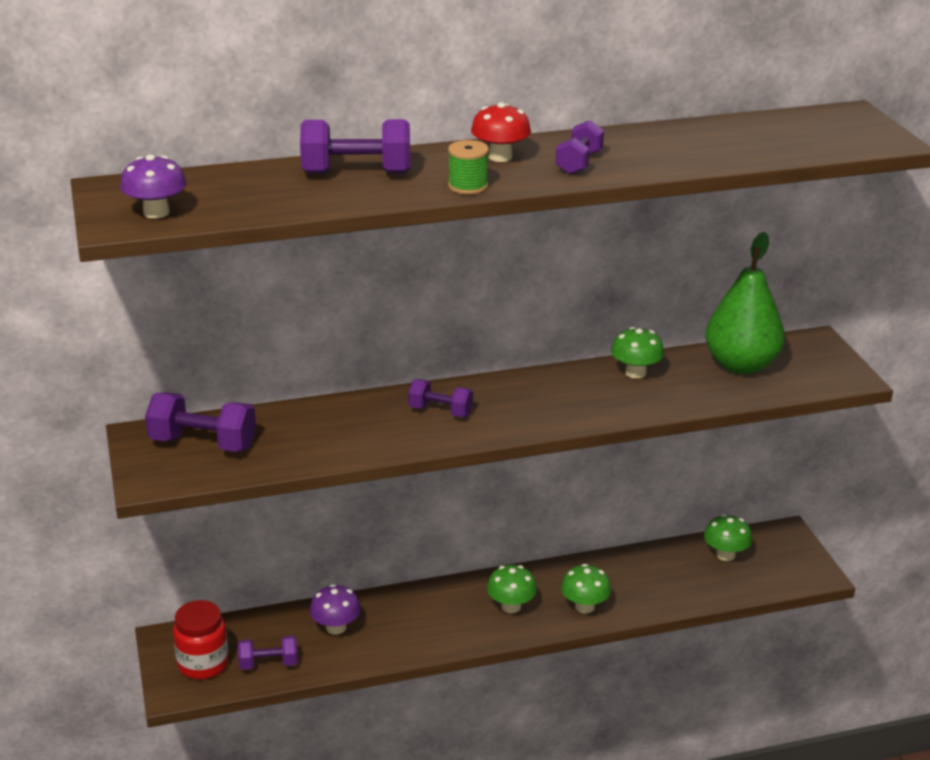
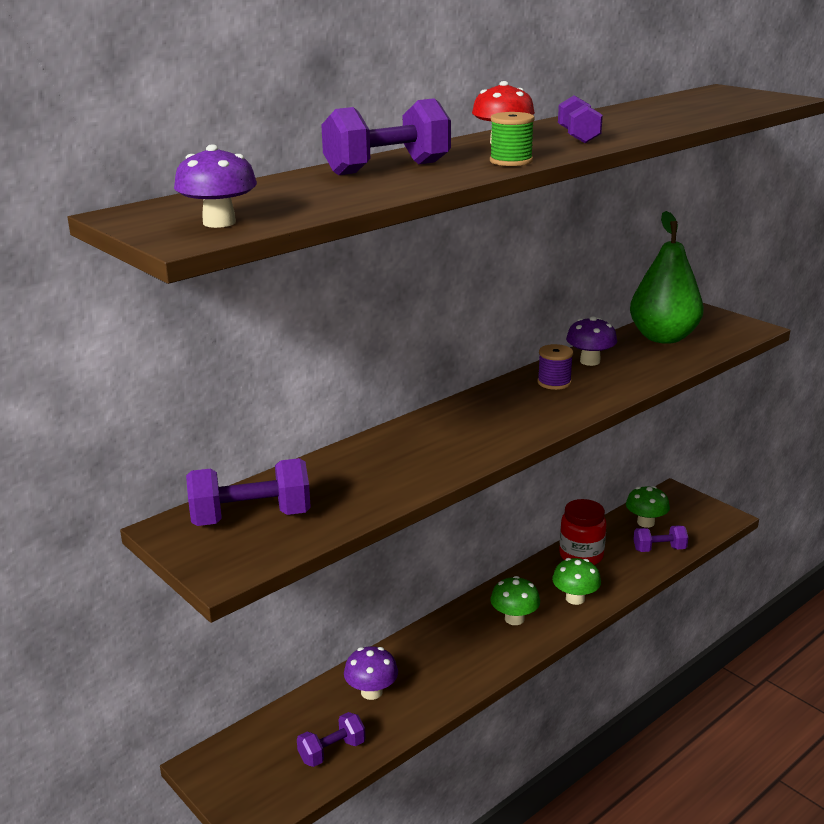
camera: 25 degrees left, 5 degrees down
red jar [173,600,229,680] -> red jar moved to [559,499,607,565]
purple dumbbell [408,379,473,417] -> purple dumbbell moved to [633,525,688,552]
green mushroom [611,327,664,379] -> purple mushroom [566,316,617,366]
none -> purple spool [537,344,573,390]

